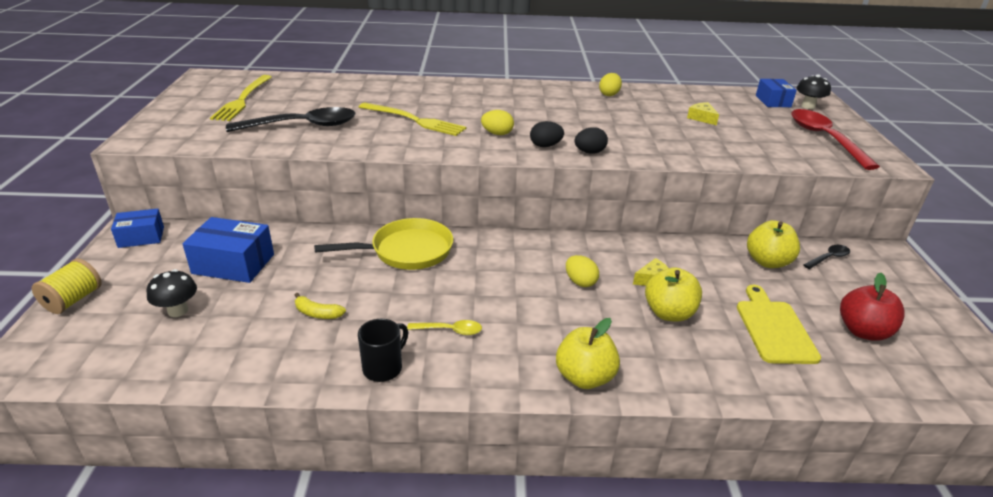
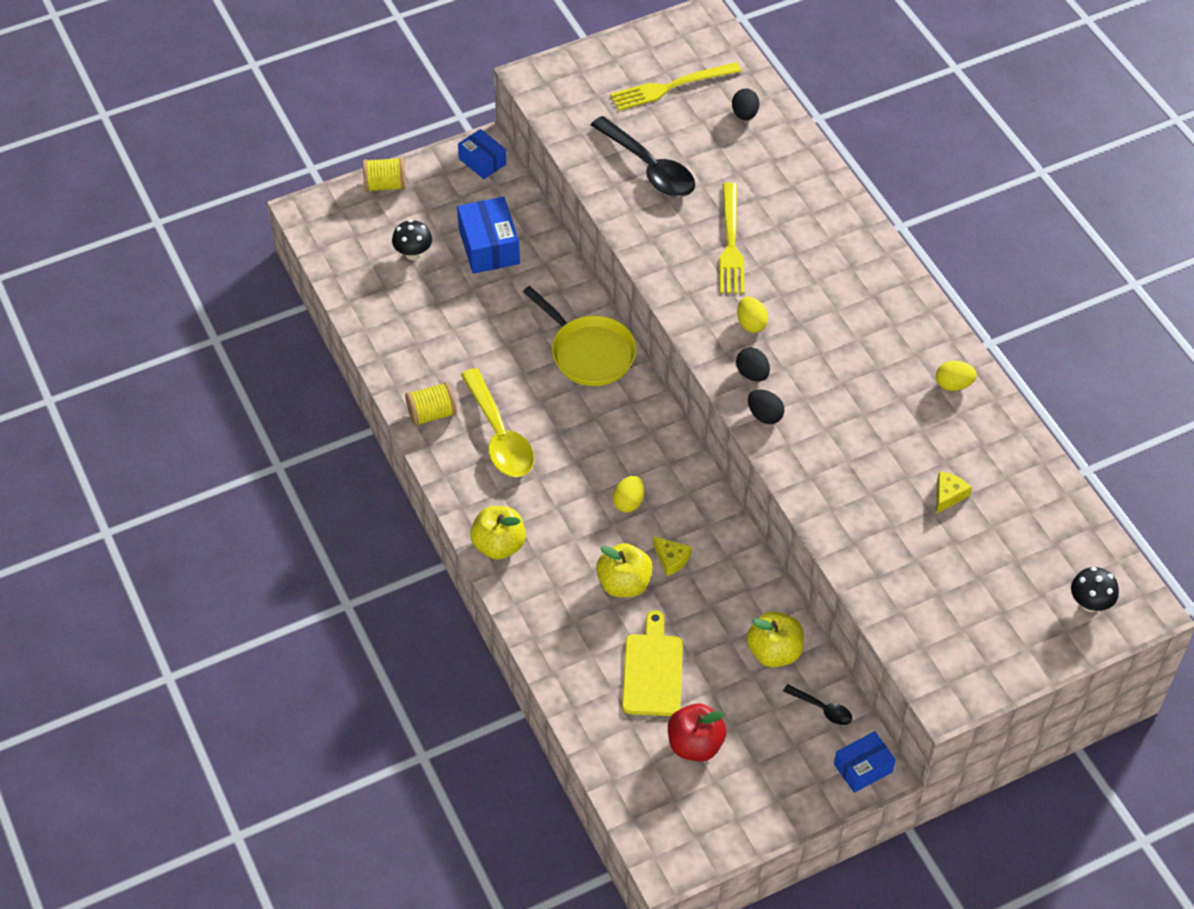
camera: 65 degrees right, 20 degrees up
yellow banana [295,293,346,319] -> none
black mug [358,319,408,382] -> yellow spool [405,382,457,426]
yellow spoon [407,320,482,335] -> yellow spoon [461,368,534,477], size x2.13
yellow cutting board [737,285,821,364] -> yellow cutting board turned 60 degrees counterclockwise [622,610,683,716]
blue box [756,79,797,107] -> blue box moved to [834,731,896,793]
red spoon [791,109,880,170] -> none
none -> black egg [732,88,759,121]

